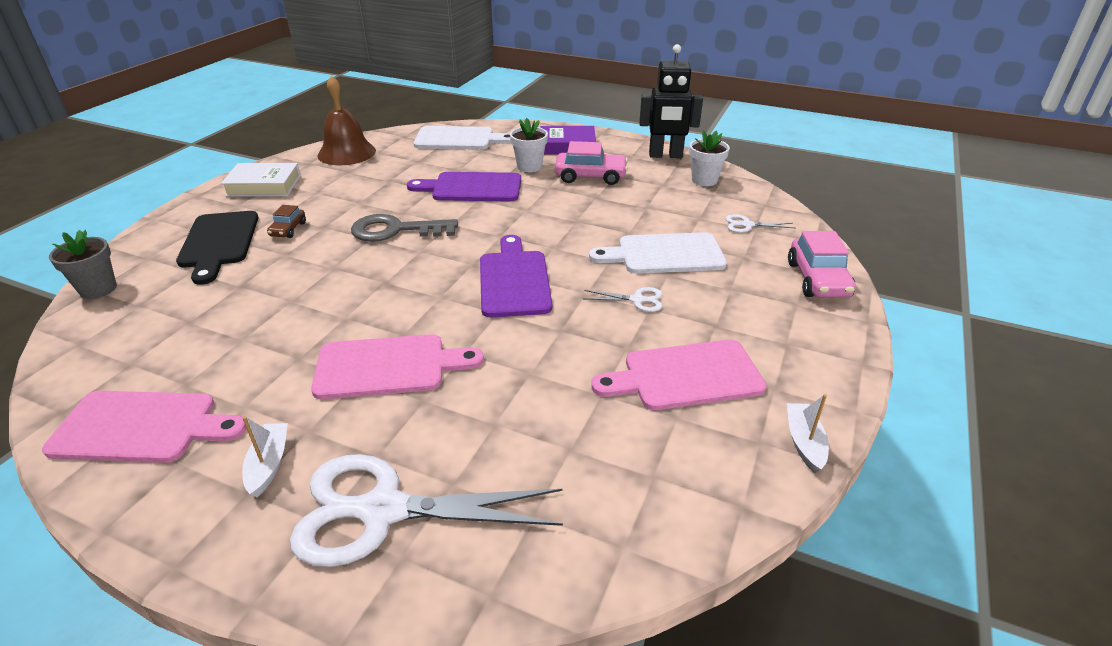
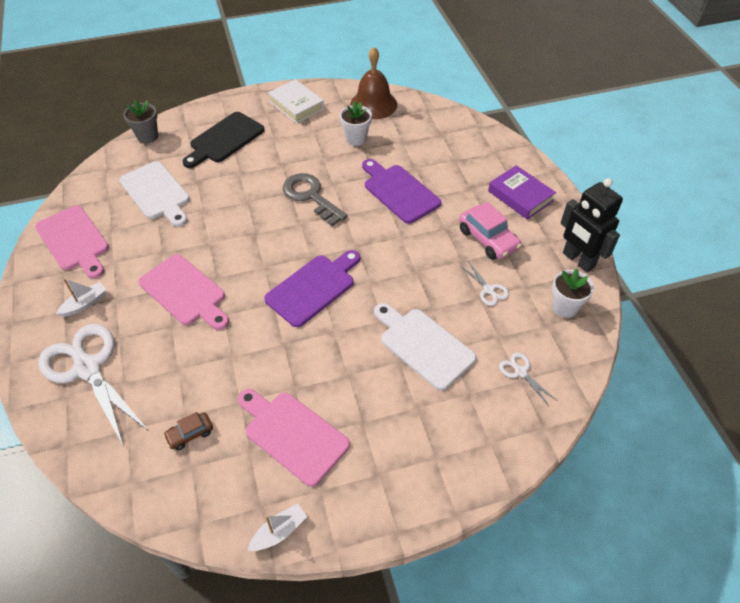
camera: 50 degrees right, 15 degrees up
brown car [267,205,306,238] -> brown car moved to [163,412,213,450]
white cutting board [414,126,511,150] -> white cutting board moved to [119,161,190,227]
white flower pot [510,118,548,172] -> white flower pot moved to [340,101,372,146]
white scissors [583,287,662,312] -> white scissors moved to [460,261,509,306]
pink car [788,231,856,297] -> none

